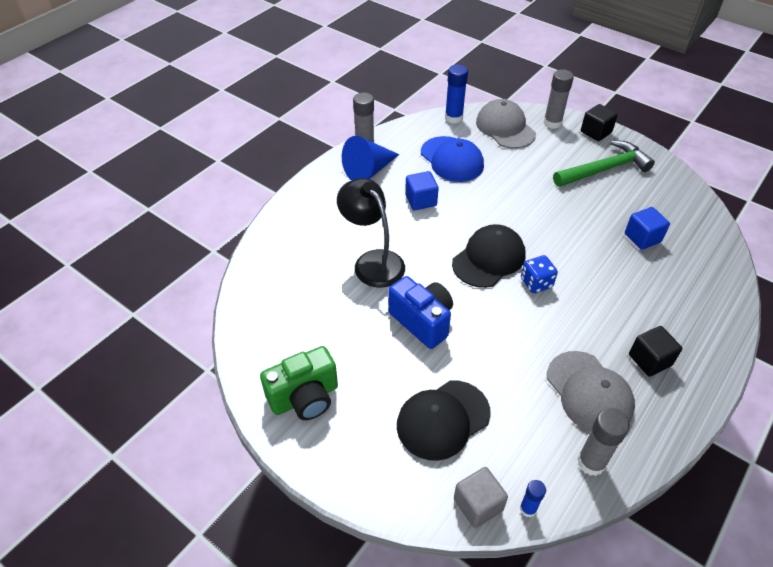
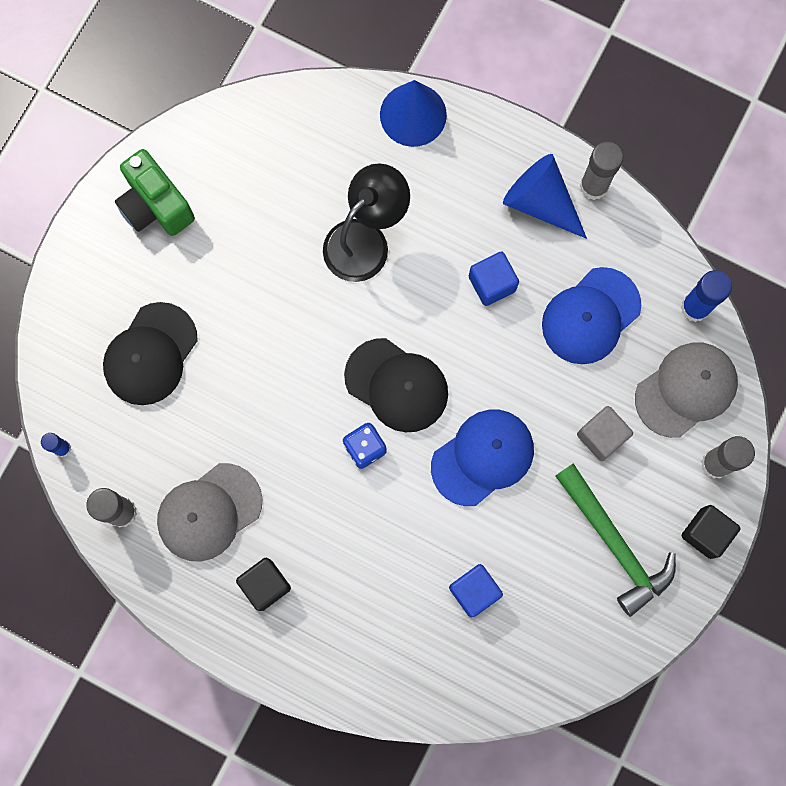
camera: 80 degrees right, 30 degrees up
blue camera [388,276,453,349] -> none
black cap [397,380,491,461] -> black cap turned 105 degrees counterclockwise [103,302,198,405]
grey cube [454,467,508,528] -> grey cube moved to [577,406,633,461]
none -> blue cone [380,80,447,147]
none -> blue cap [431,410,534,506]

